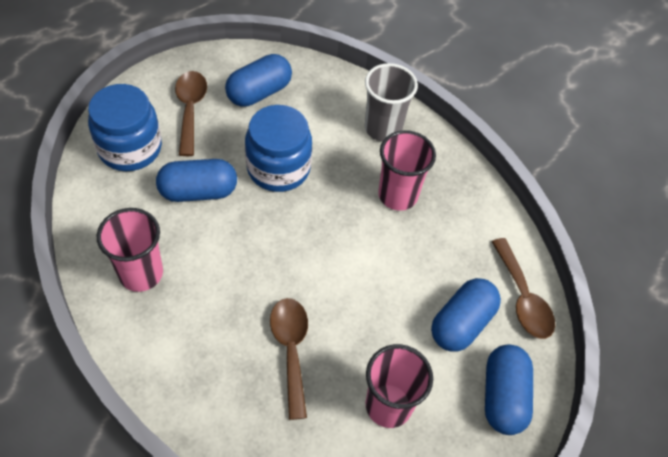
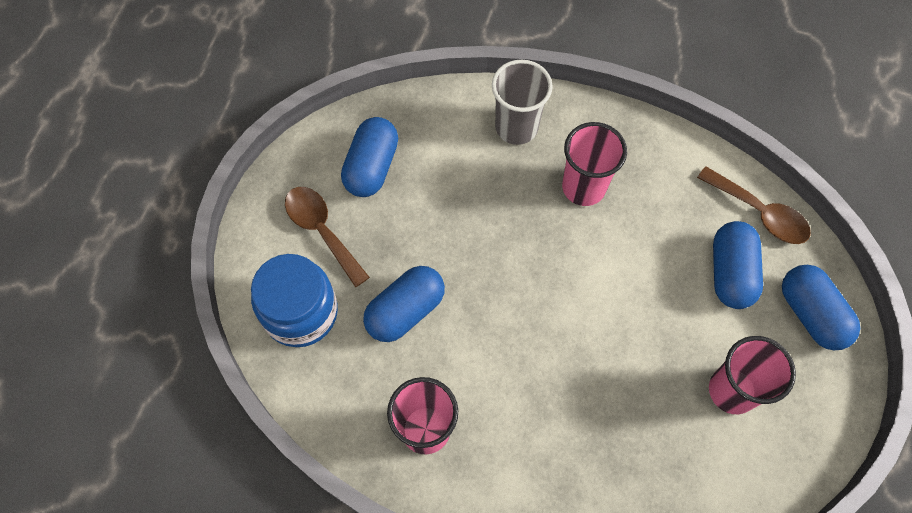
camera: 30 degrees left, 10 degrees up
blue jar [245,105,312,192] -> none
brown spoon [270,298,308,420] -> none

